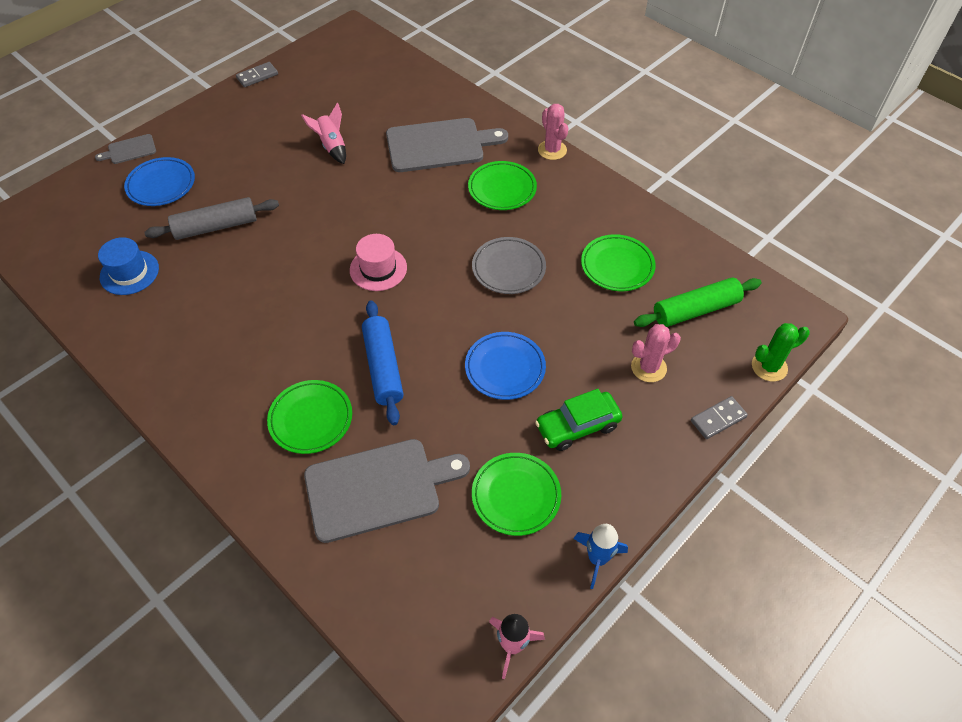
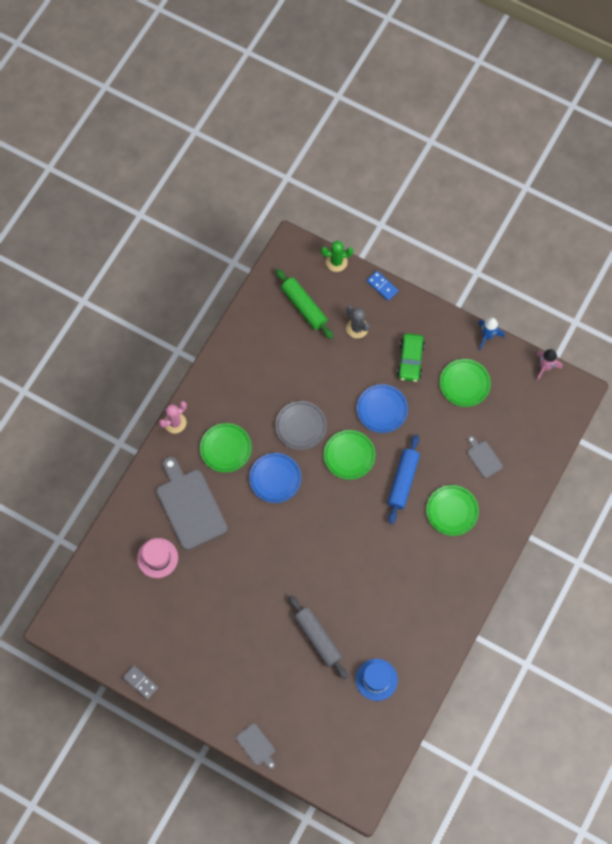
camera: 105 degrees left, 15 degrees up
blue plate [124,157,195,206] -> blue plate moved to [249,453,301,503]
pink rocket [301,102,346,164] -> none
grey cutting board [304,439,470,543] -> grey cutting board [467,436,503,478], size x0.47
pink hat [350,234,407,291] -> pink hat moved to [137,538,178,578]
blue rolling pin [362,300,403,425] -> blue rolling pin turned 45 degrees counterclockwise [387,435,420,524]
green car [535,389,623,451] -> green car turned 45 degrees clockwise [397,333,425,382]
green plate [581,234,656,291] -> green plate moved to [324,430,376,480]
pink cactus [631,324,681,382] -> grey cactus [346,306,370,338]
grey domino [691,396,748,439] -> blue domino [367,271,399,301]
green cactus [752,323,810,382] -> green cactus turned 60 degrees counterclockwise [321,241,353,272]

